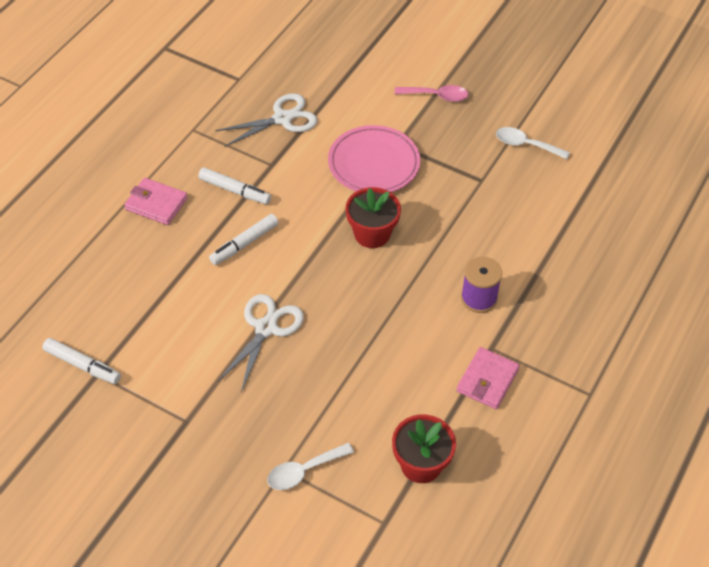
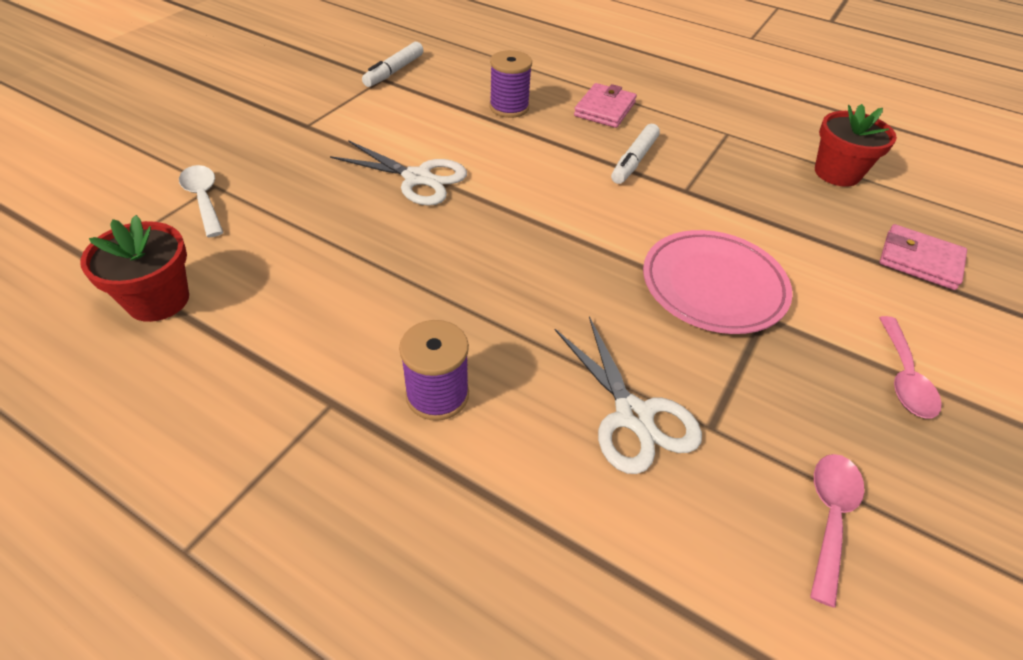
camera: 90 degrees right, 5 degrees down
white marker [209,214,279,265] -> none
white scissors [216,93,318,147] -> white scissors moved to [555,316,702,474]
red flower pot [346,187,401,248] -> red flower pot moved to [815,104,897,187]
pink wallet [457,347,520,409] -> pink wallet moved to [880,224,967,290]
white spoon [496,127,570,159] -> pink spoon [810,454,864,608]
none -> purple spool [489,50,532,118]

